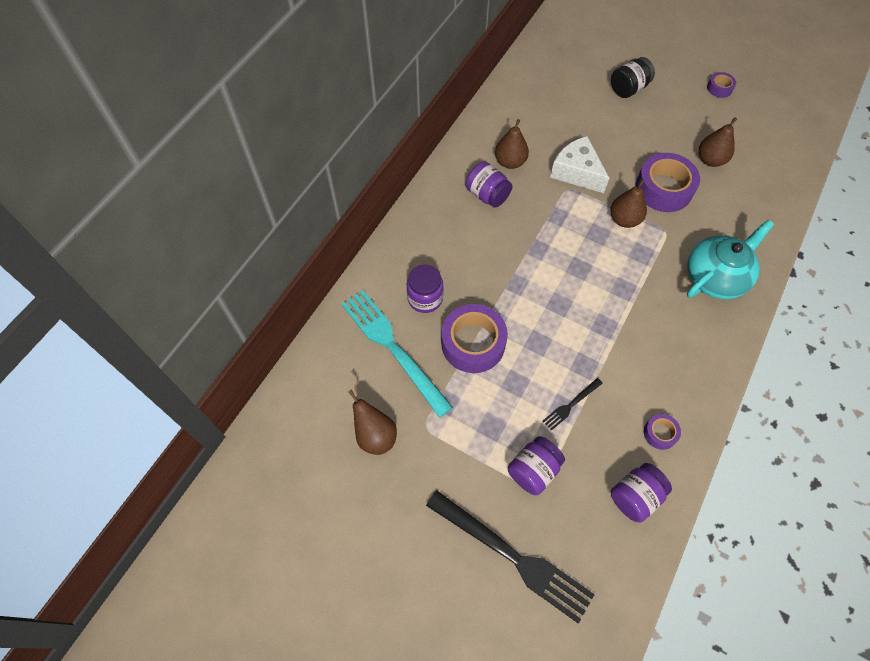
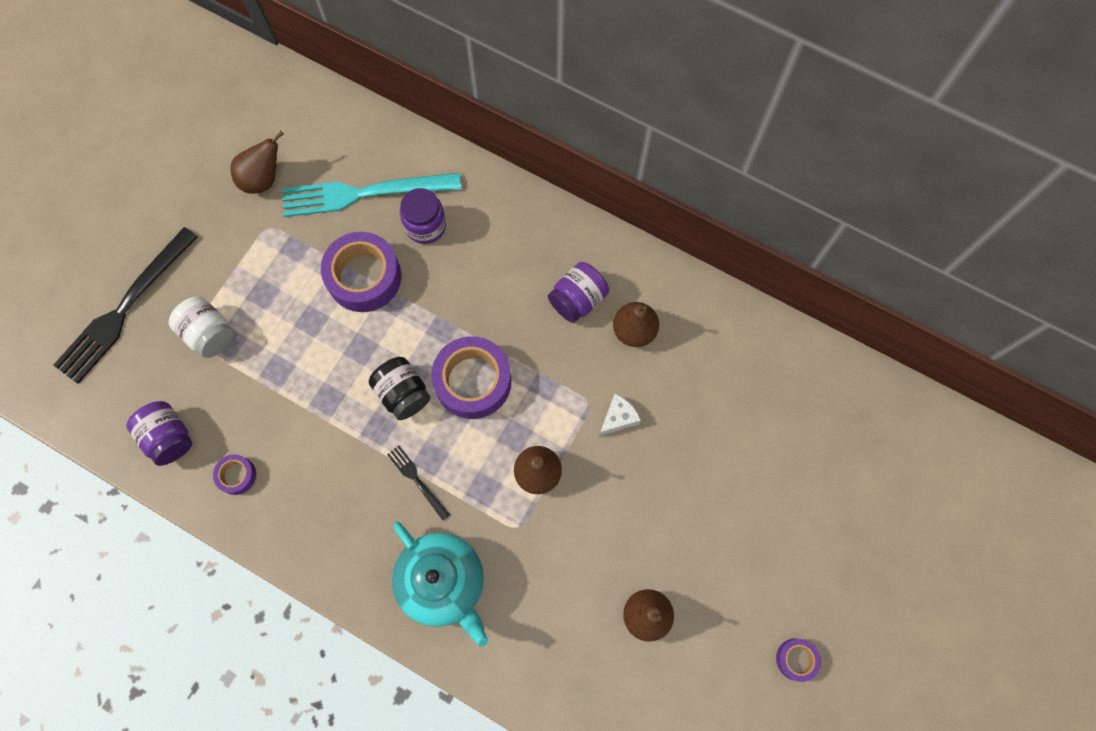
camera: 90 degrees right, 10 degrees up
turquoise fork [341,290,453,418] -> turquoise fork turned 150 degrees counterclockwise [282,173,462,217]
purple jar [508,436,565,495] -> white jar [169,296,234,358]
black fork [543,378,603,431] -> black fork moved to [387,446,450,520]
white cheese [550,136,609,193] -> white cheese [599,394,641,436], size x0.55
black jar [611,57,655,98] -> black jar moved to [369,357,430,420]
purple tape [635,153,700,212] -> purple tape moved to [431,336,511,419]

